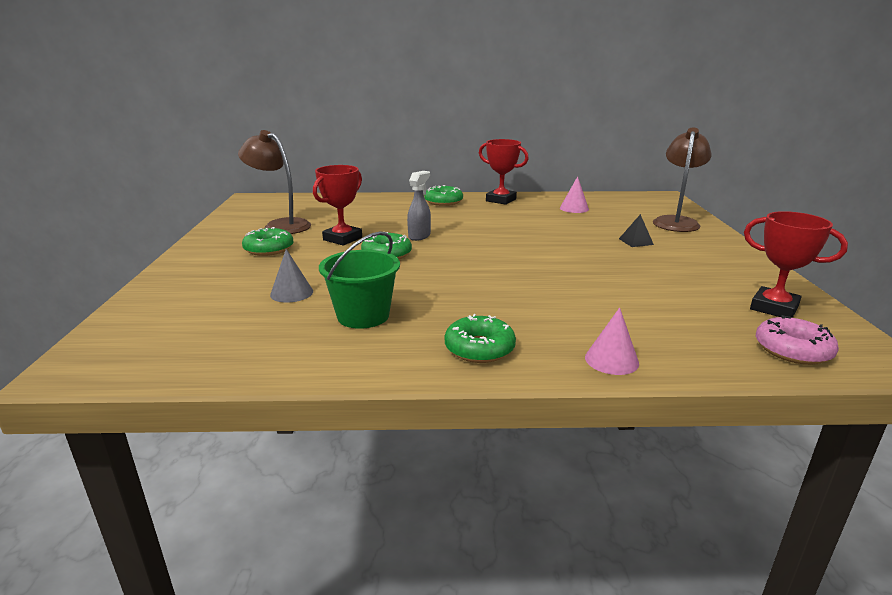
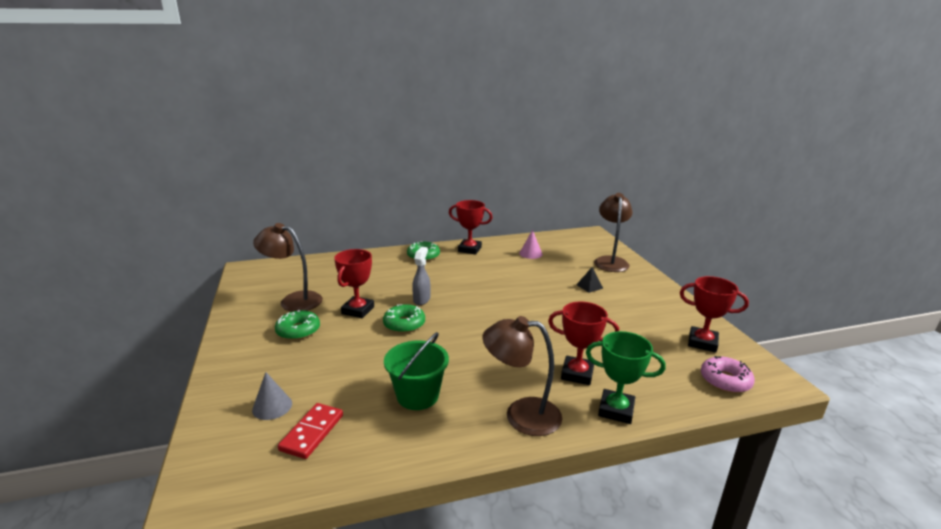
camera: 15 degrees left, 0 degrees up
grey cone [270,249,313,303] -> grey cone moved to [252,372,292,420]
green donut [445,314,516,363] -> brown lamp [482,316,562,436]
pink cone [585,307,639,375] -> green trophy [586,331,666,424]
none -> red domino [278,403,343,459]
none -> red trophy [548,302,619,385]

